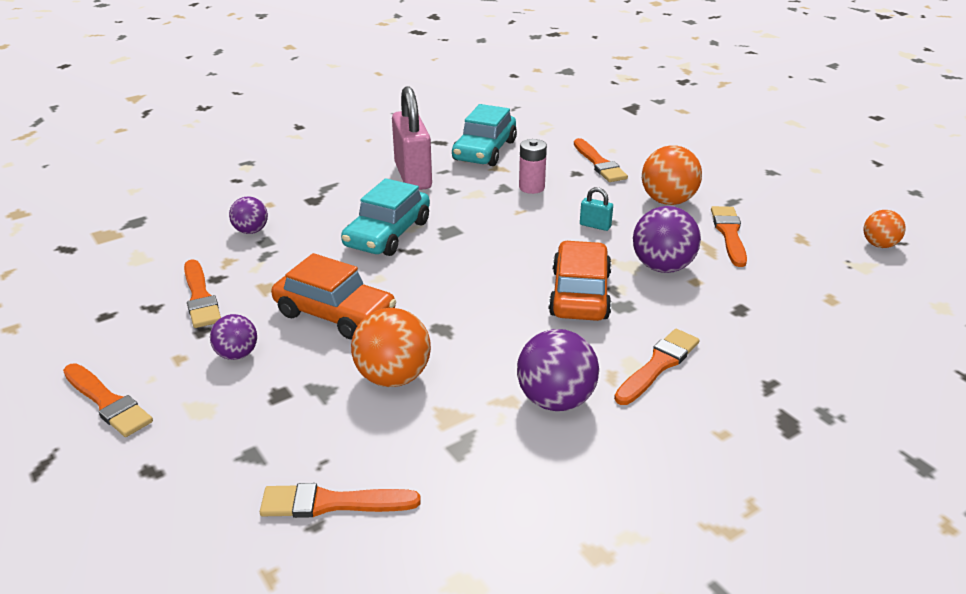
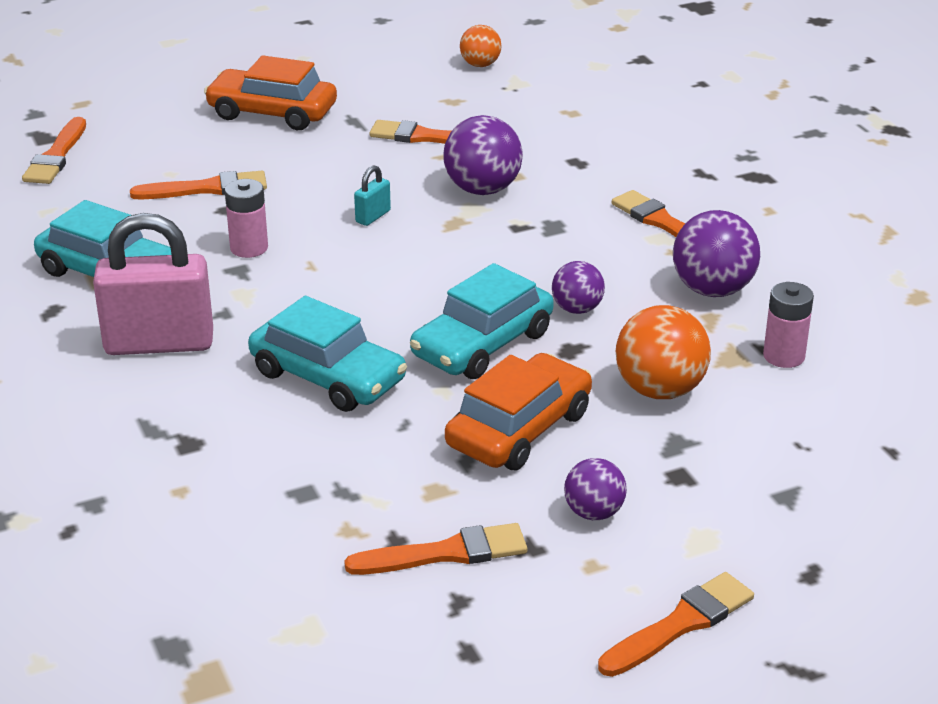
camera: 80 degrees left, 0 degrees up
purple ball [229,197,268,234] -> purple ball moved to [552,261,605,314]
orange brush [260,483,421,518] -> orange brush moved to [22,117,86,184]
orange car [549,240,612,321] -> orange car moved to [204,55,337,130]
orange ball [642,145,702,205] -> none
none -> turquoise car [410,263,554,379]
none -> pink battery [763,282,814,368]

